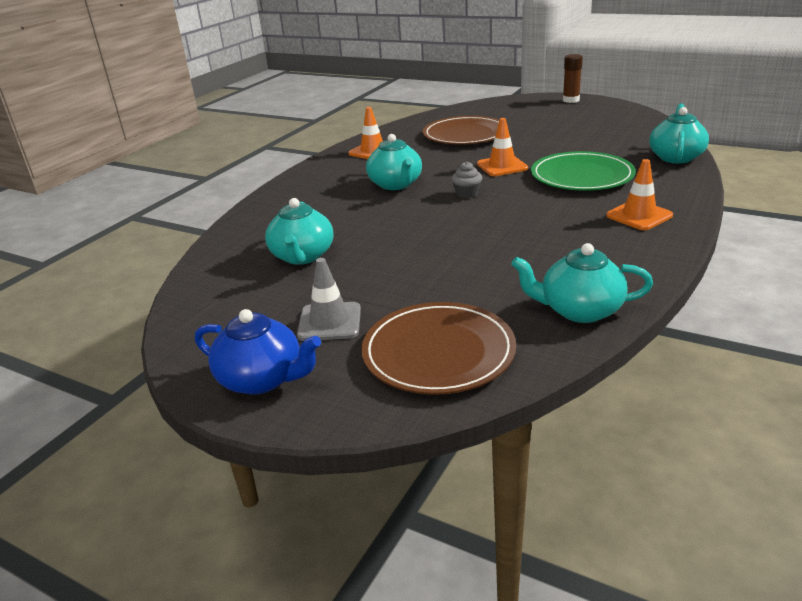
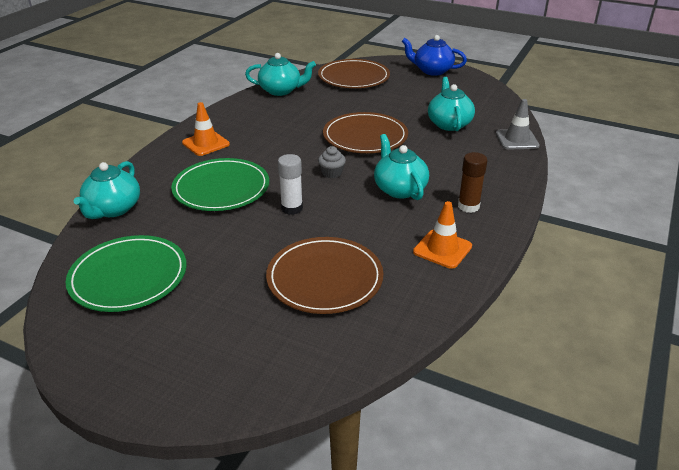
camera: 175 degrees right, 5 degrees up
grey traffic cone [297,258,361,341] -> grey traffic cone moved to [496,99,540,149]
orange traffic cone [477,118,528,176] -> white glue stick [278,154,303,215]
brown glue stick [563,54,583,103] -> brown glue stick moved to [458,152,488,213]
none -> green plate [66,235,187,312]
none -> brown plate [323,112,408,153]

